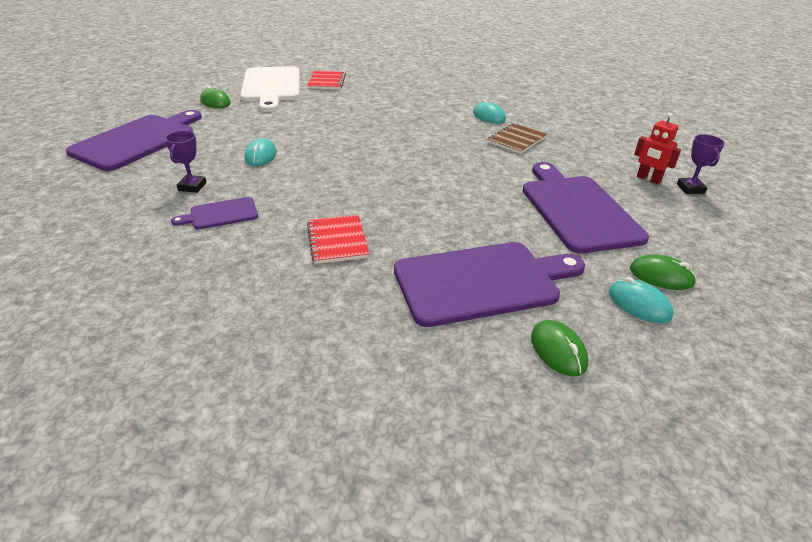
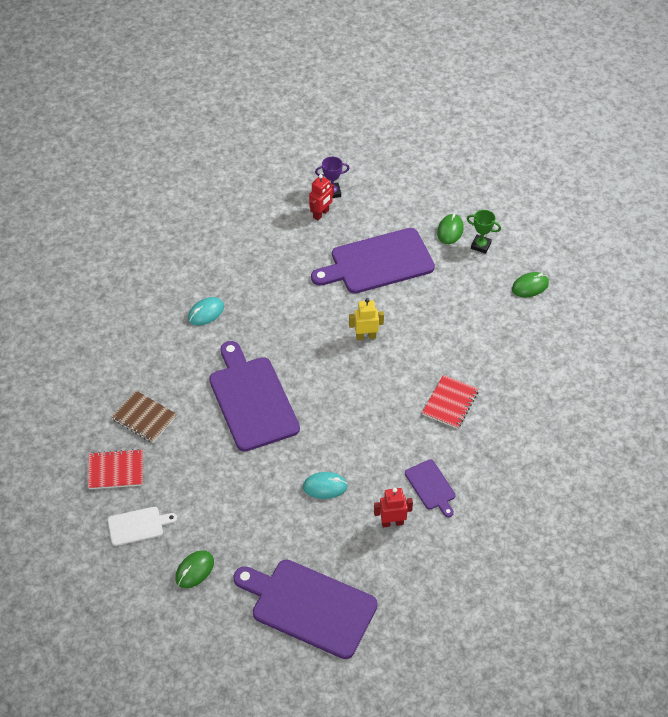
camera: 95 degrees left, 15 degrees up
purple trophy [165,130,207,193] -> red robot [374,488,413,528]
white cutting board [240,66,300,112] -> white cutting board [108,507,177,546], size x0.49
red notebook [307,215,369,264] -> red notebook turned 45 degrees counterclockwise [422,375,478,429]
purple cutting board [394,242,585,327] -> purple cutting board moved to [209,341,300,452]
brown notebook [487,123,547,154] -> brown notebook moved to [111,391,177,443]
turquoise mouse [609,277,674,323] -> green trophy [467,210,501,254]
none -> yellow robot [349,298,384,340]

